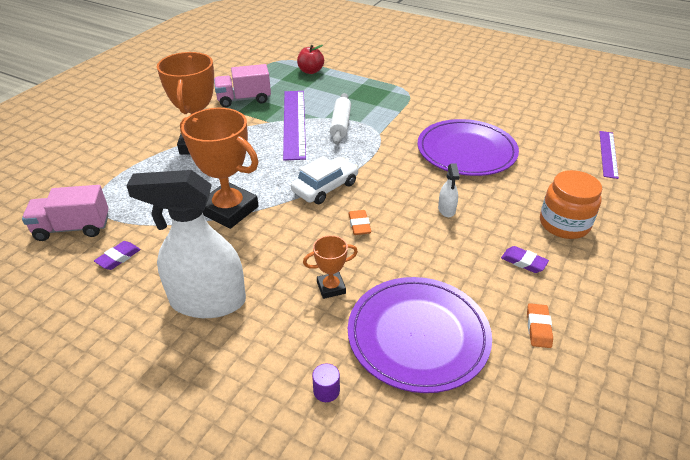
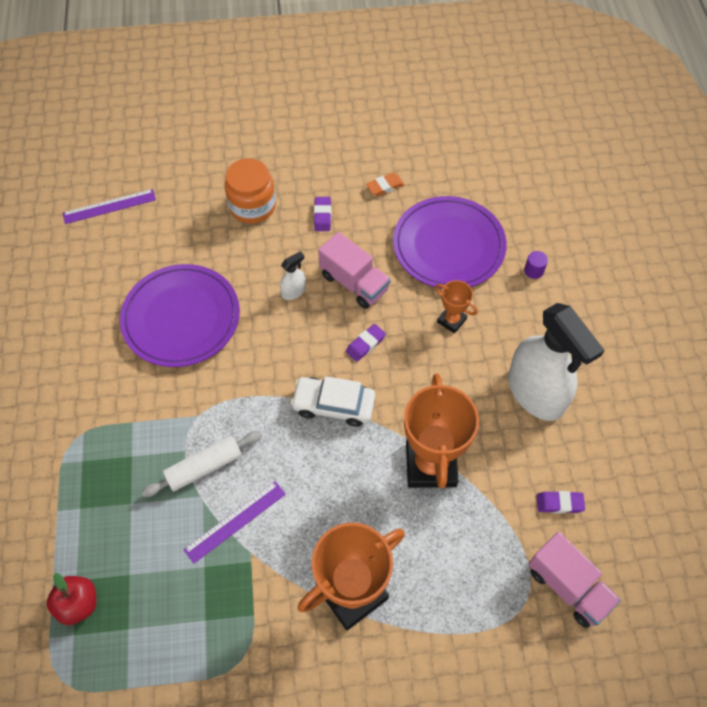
camera: 125 degrees left, 20 degrees up
pink truck [214,64,271,107] -> pink truck moved to [318,232,391,309]
purple ruler [283,91,306,161] -> purple ruler [183,481,286,564], size x0.60
orange eraser [348,210,371,235] -> purple eraser [346,324,386,362]

